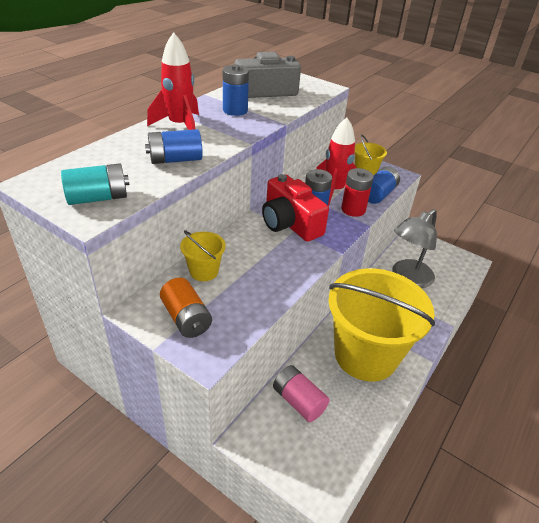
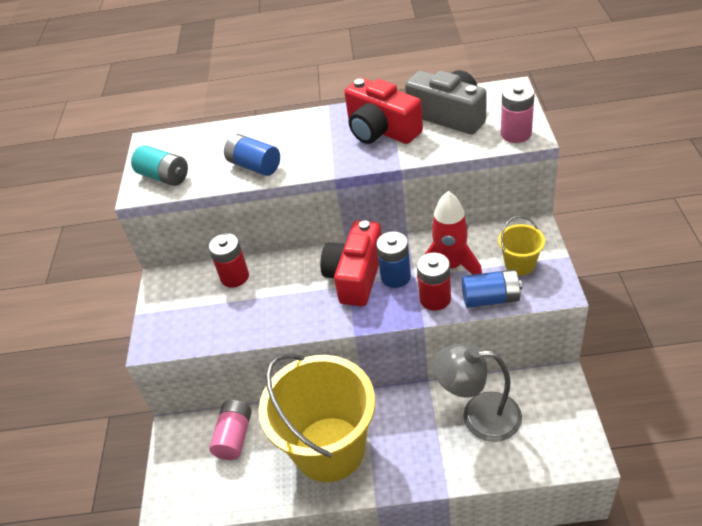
camera: 60 degrees right, 5 degrees up
red rocket [147,32,199,130] -> none
orange battery [160,278,212,338] -> none
yellow bucket [180,230,226,281] -> red battery [208,233,249,288]
blue battery [223,64,249,116] -> red camera [344,78,423,144]
none -> pink battery [501,83,535,143]

